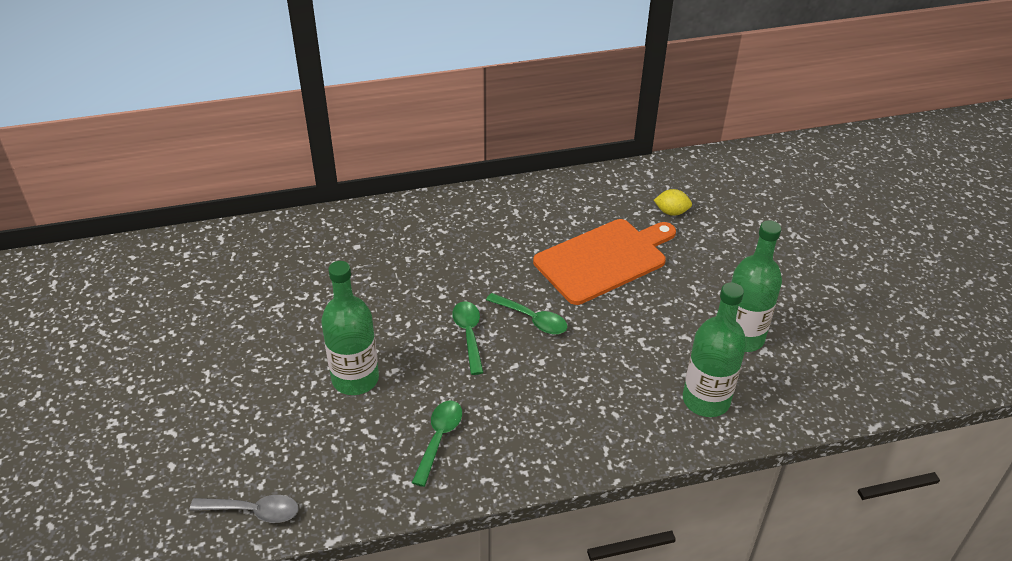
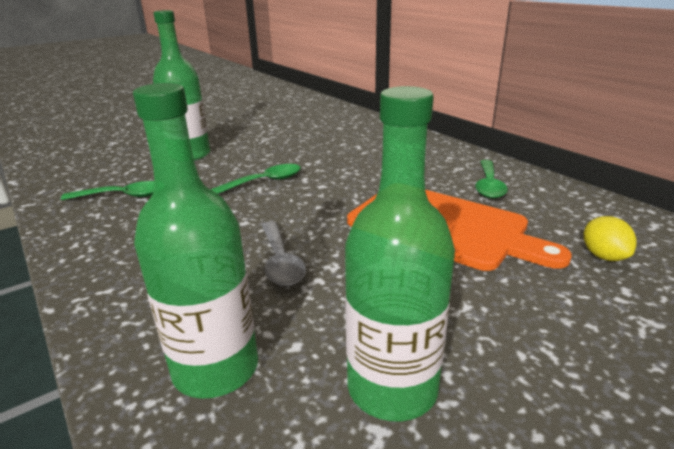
camera: 70 degrees right, 15 degrees down
grey spoon [190,495,298,523] -> grey spoon moved to [262,221,306,286]
green spoon [486,293,568,334] -> green spoon moved to [475,160,508,199]

